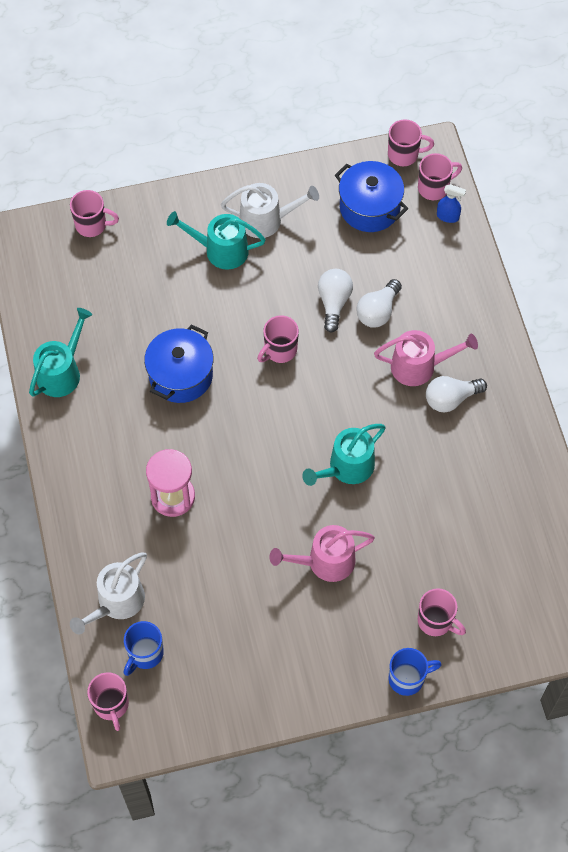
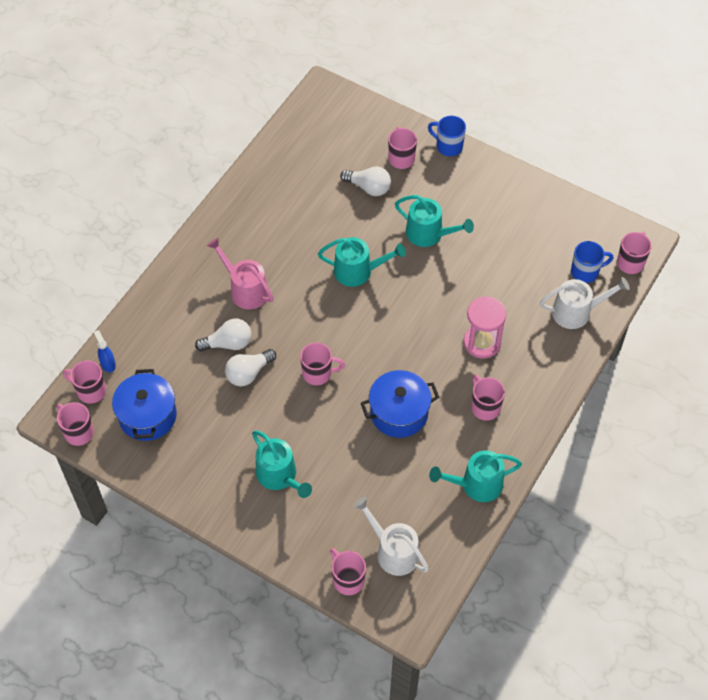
camera: 135 degrees left, 5 degrees down
white watering can [221,183,319,238] -> white watering can moved to [353,497,429,576]
pink watering can [270,525,375,582] -> turquoise watering can [395,195,474,247]
white light bulb [426,376,487,412] -> white light bulb moved to [340,166,391,196]
none -> pink mug [471,375,505,421]

